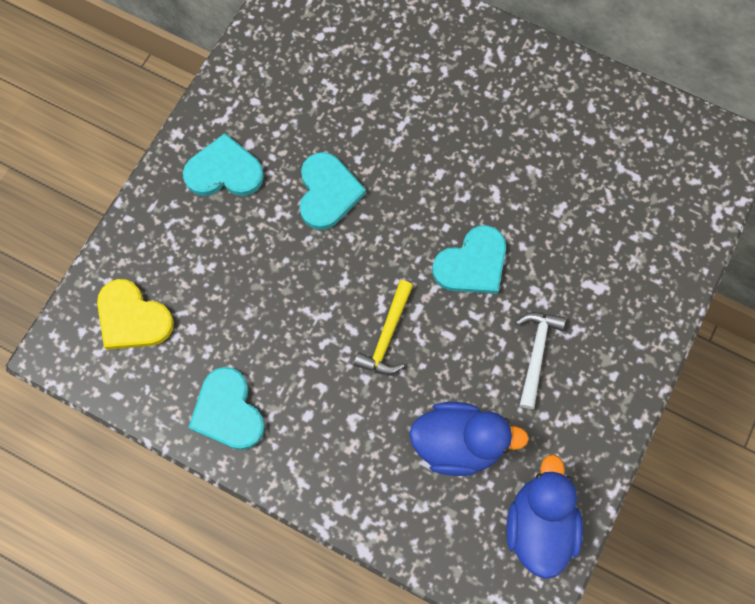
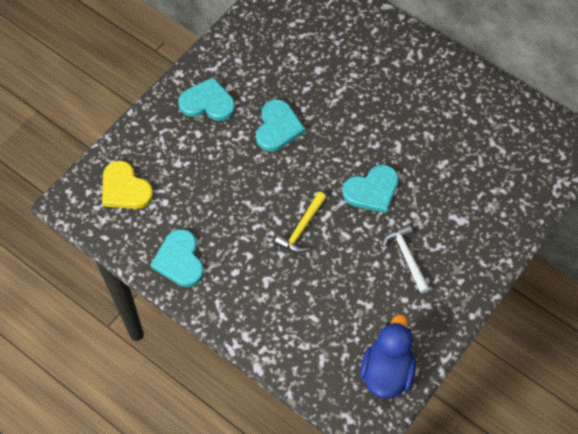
camera: 10 degrees right, 10 degrees down
blue duck [409,402,529,476] -> none
white hammer [516,312,566,409] -> white hammer turned 45 degrees counterclockwise [382,224,430,294]

